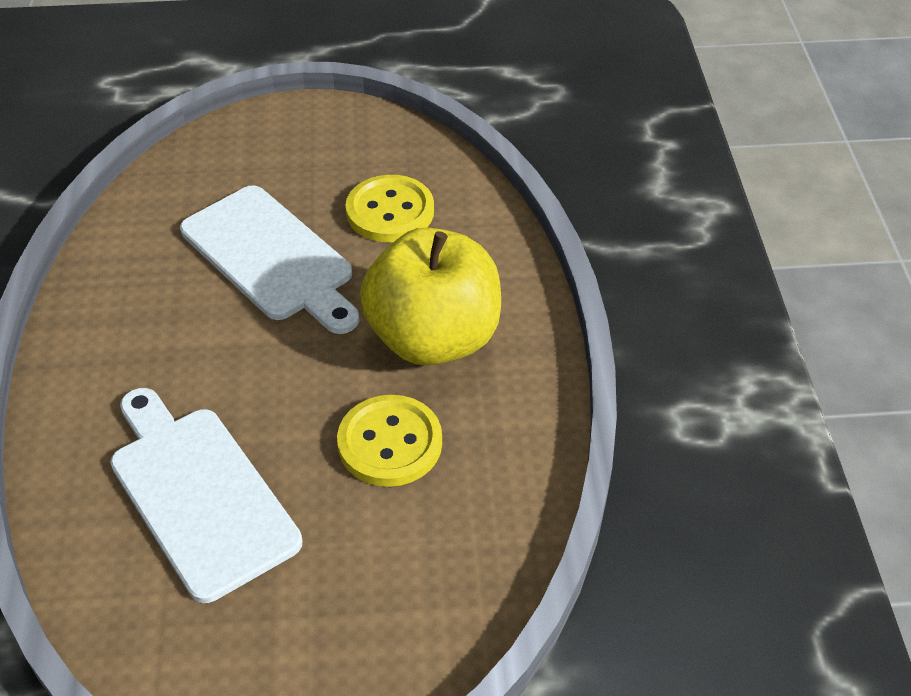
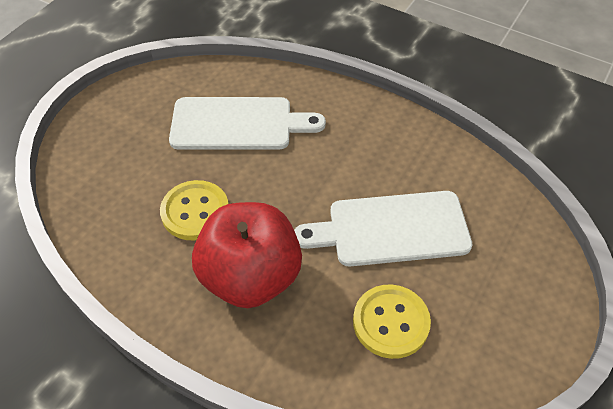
camera: 125 degrees right, 5 degrees up
yellow apple [360,227,501,366] -> red apple [192,202,302,308]

